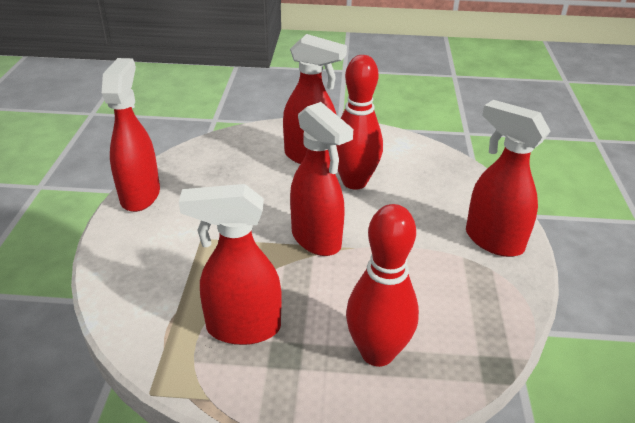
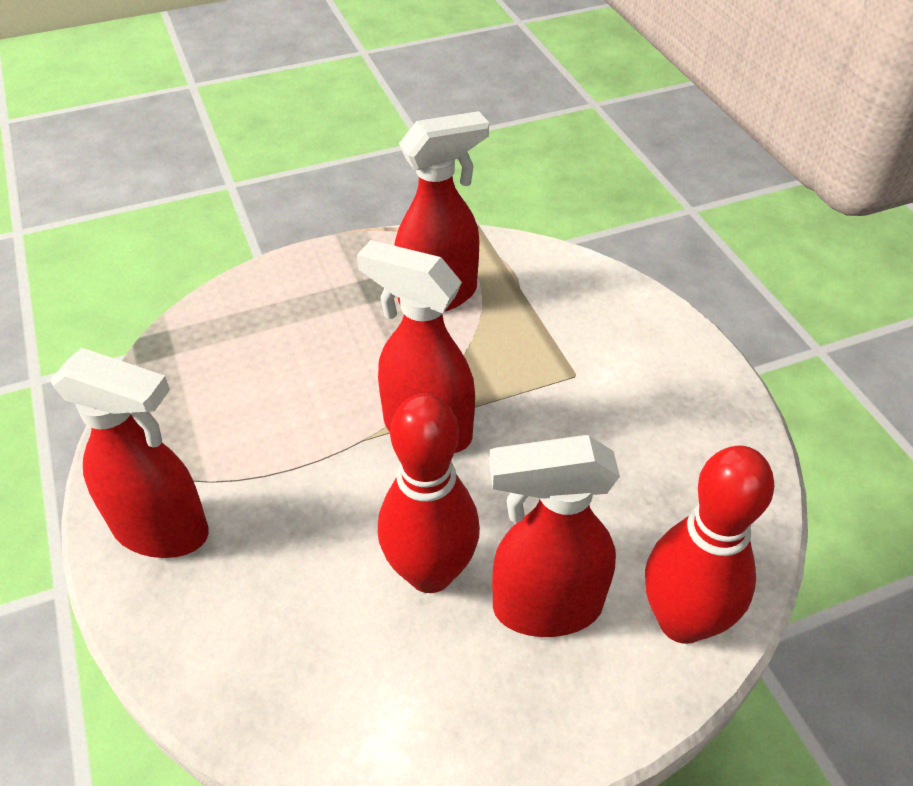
camera: 155 degrees right, 10 degrees up
red spray bottle [102,58,160,212] -> none
red bowling pin [346,204,419,367] -> red bowling pin moved to [645,446,775,644]

